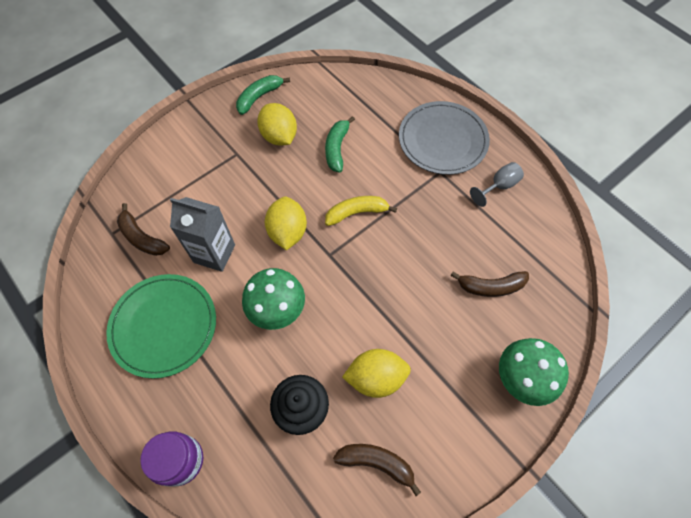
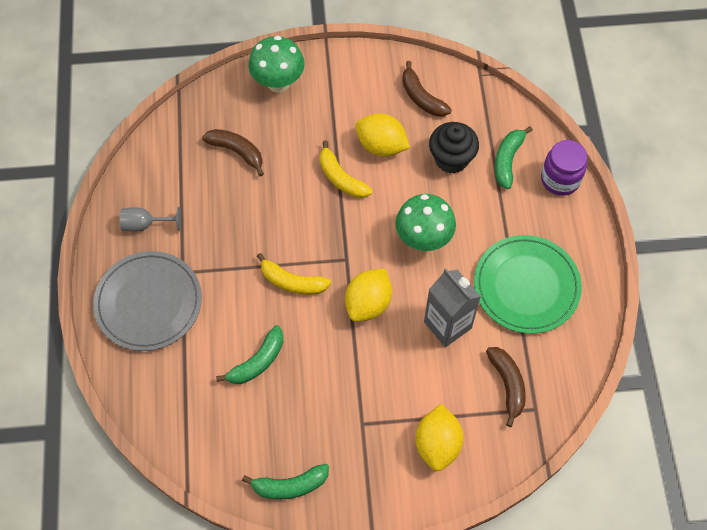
camera: 145 degrees left, 0 degrees up
yellow lemon [257,103,297,146] -> yellow lemon moved to [415,404,463,471]
none -> yellow banana [320,140,372,198]
none -> green banana [495,126,533,189]

